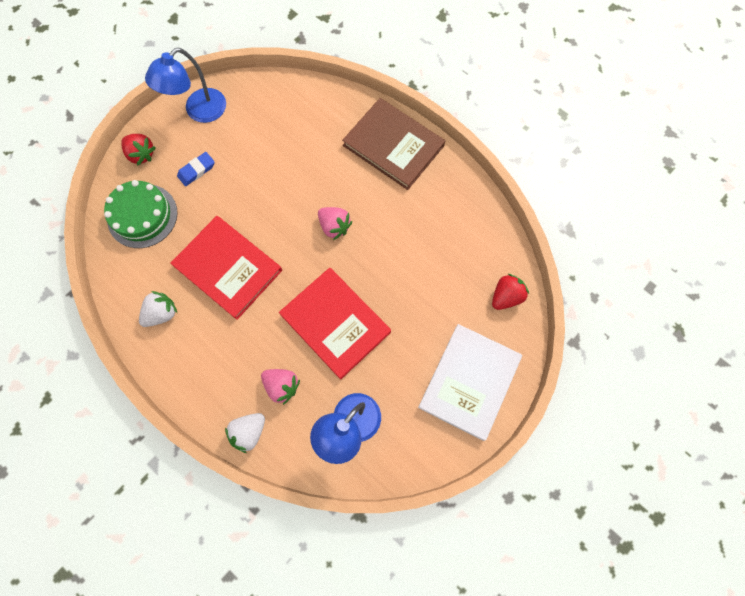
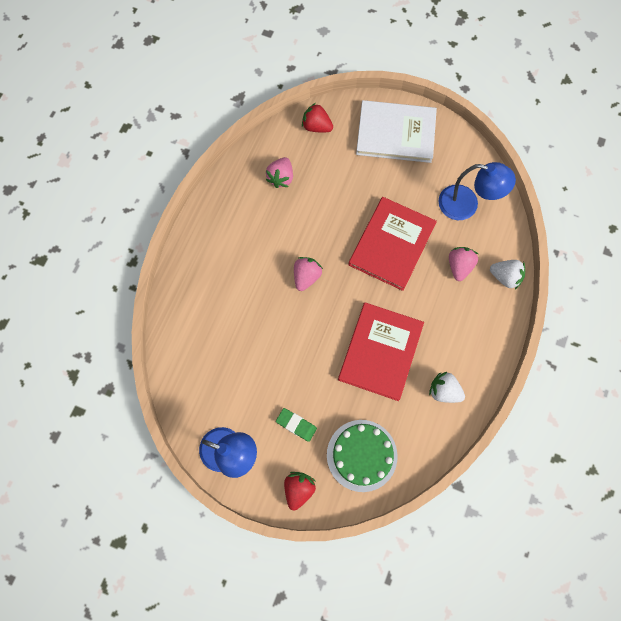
camera: 110 degrees left, 0 degrees up
blue eraser [177,152,215,186] -> green eraser [276,408,317,442]
brown book [342,98,445,190] -> none
none -> pink strawberry [266,157,293,188]

